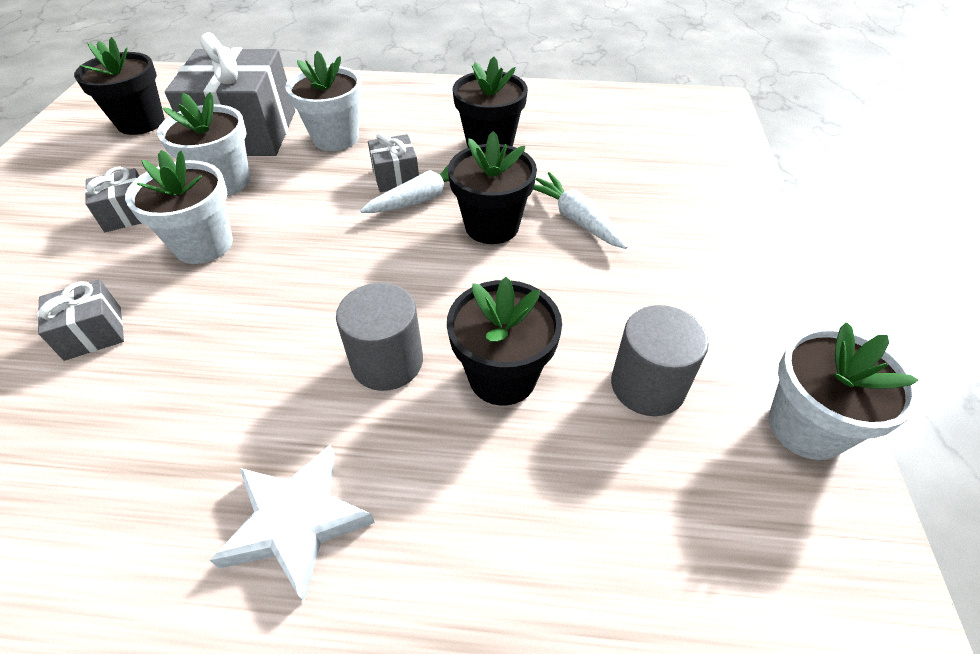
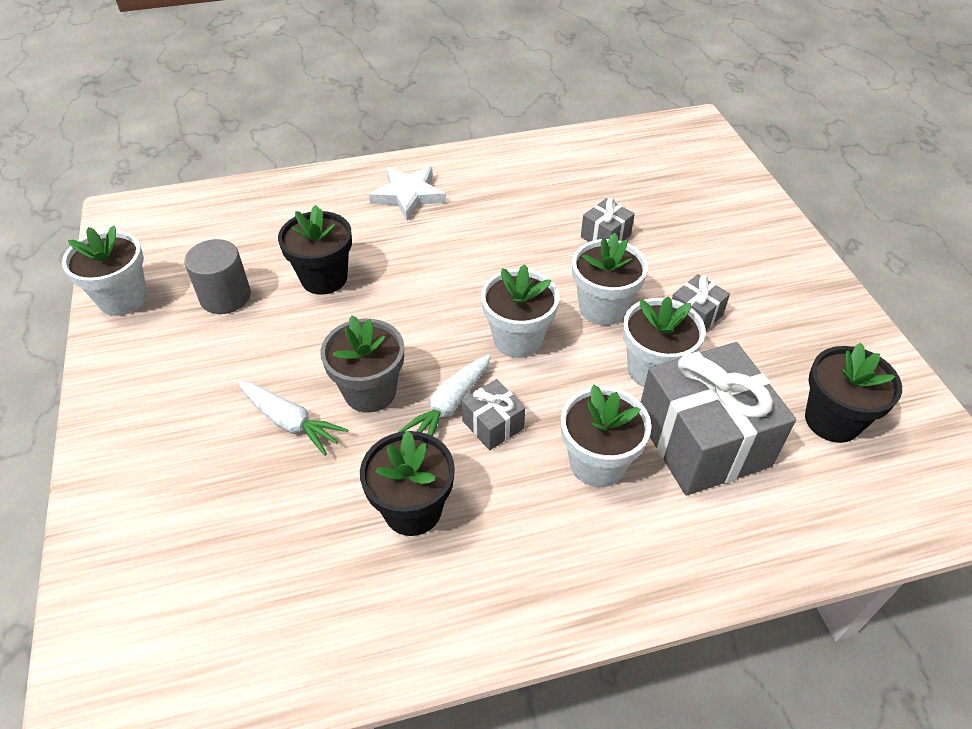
camera: 160 degrees right, 0 degrees up
grey cylinder [336,283,423,391] -> none
black flower pot [448,131,537,244] -> grey flower pot [320,315,404,413]
none -> white flower pot [481,264,560,358]

